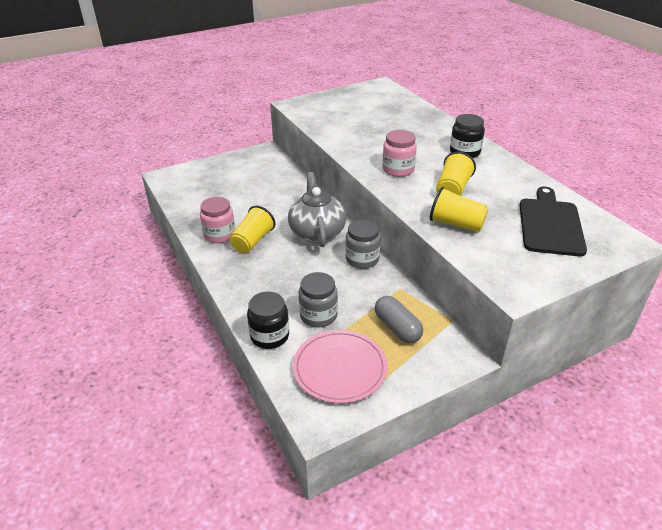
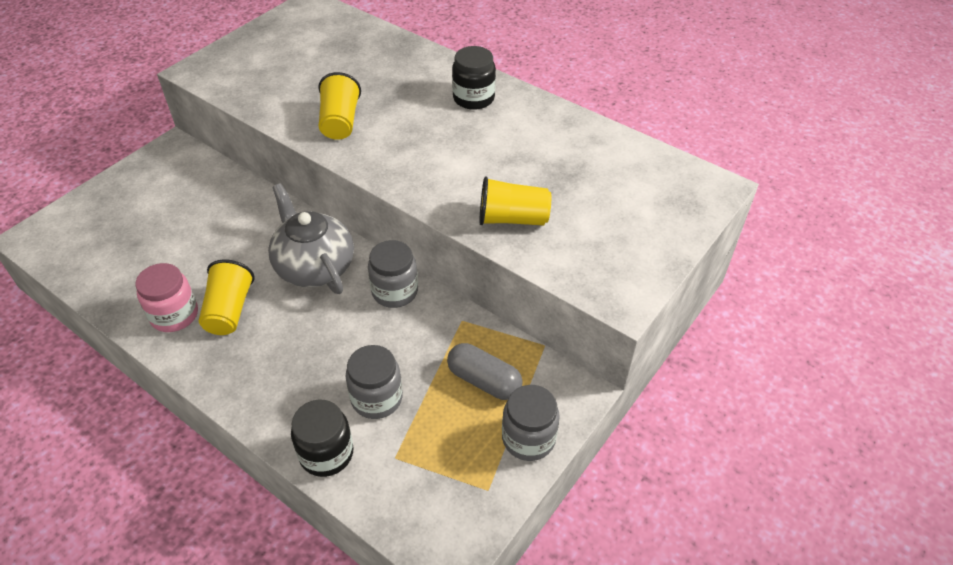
camera: 25 degrees left, 10 degrees up
pink plate [293,330,388,403] -> none
pink jar [382,130,417,177] -> none
yellow cup [436,152,476,196] -> yellow cup moved to [318,72,361,140]
black cutting board [520,187,587,257] -> none
none -> grey jar [502,385,560,461]

